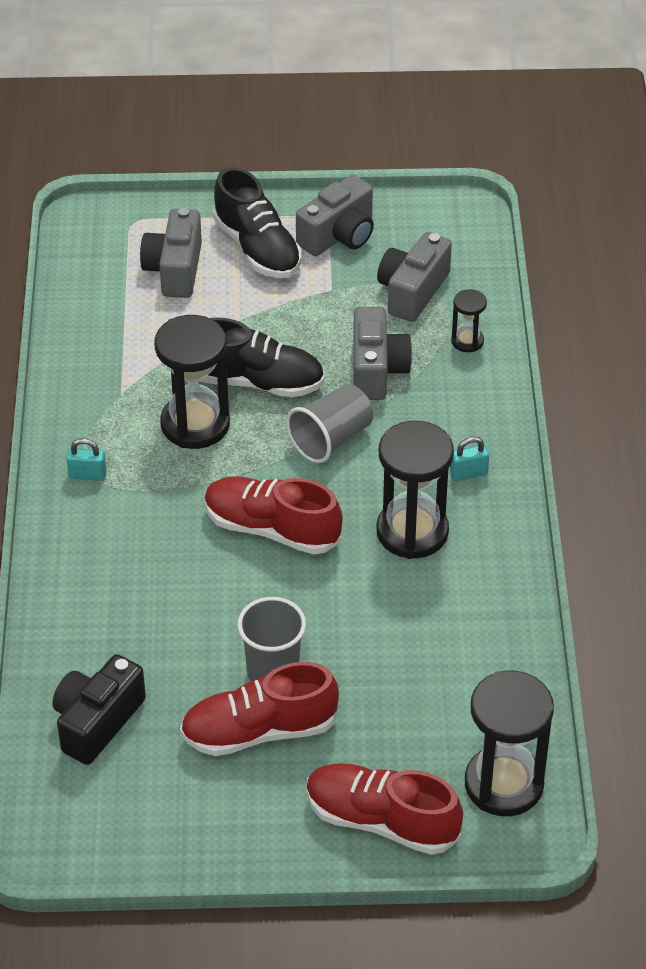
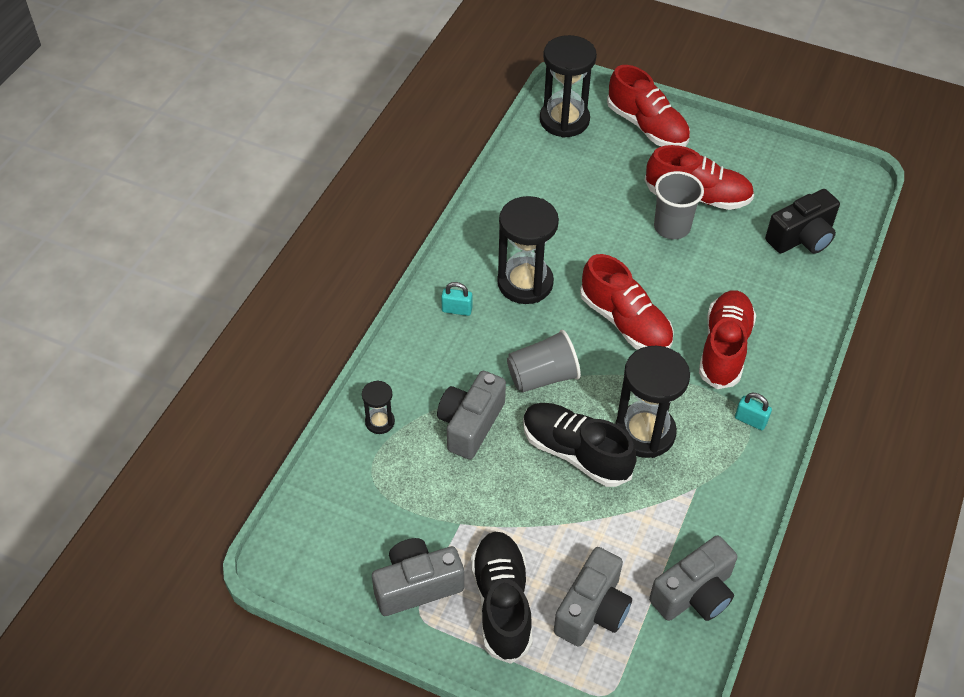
camera: 155 degrees left, 5 degrees up
grey camera [377,232,452,322] -> grey camera moved to [649,536,737,621]
none -> red shoe [699,290,756,389]

